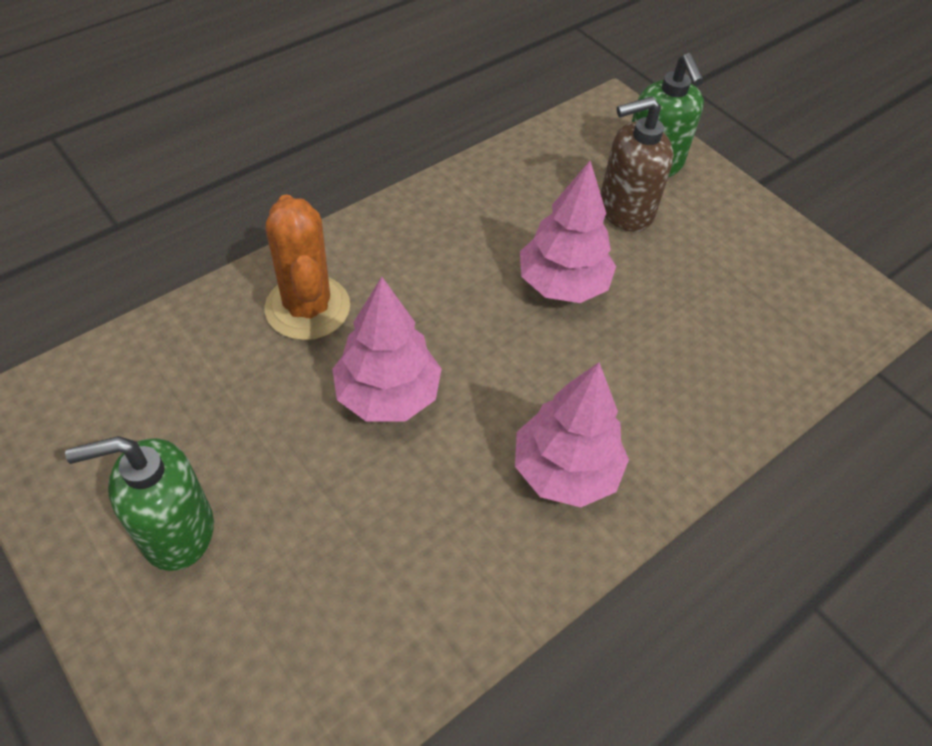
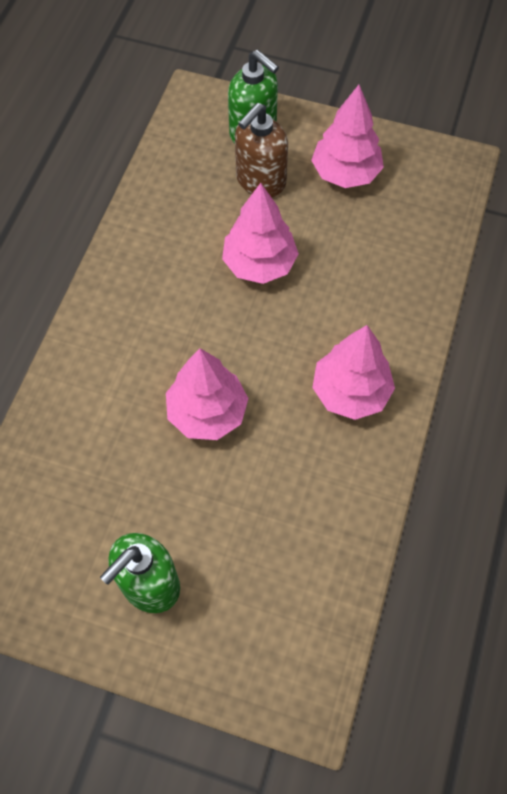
camera: 30 degrees left, 10 degrees up
orange cactus [265,194,350,340] -> none
none -> pink tree [311,85,384,188]

